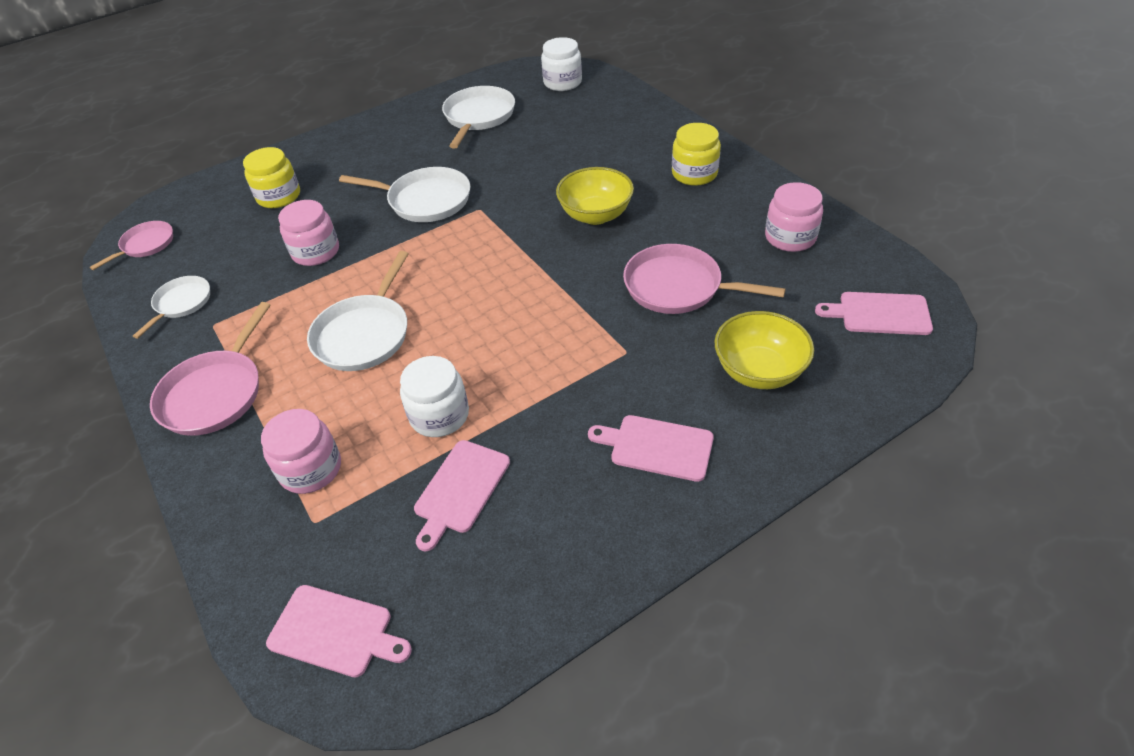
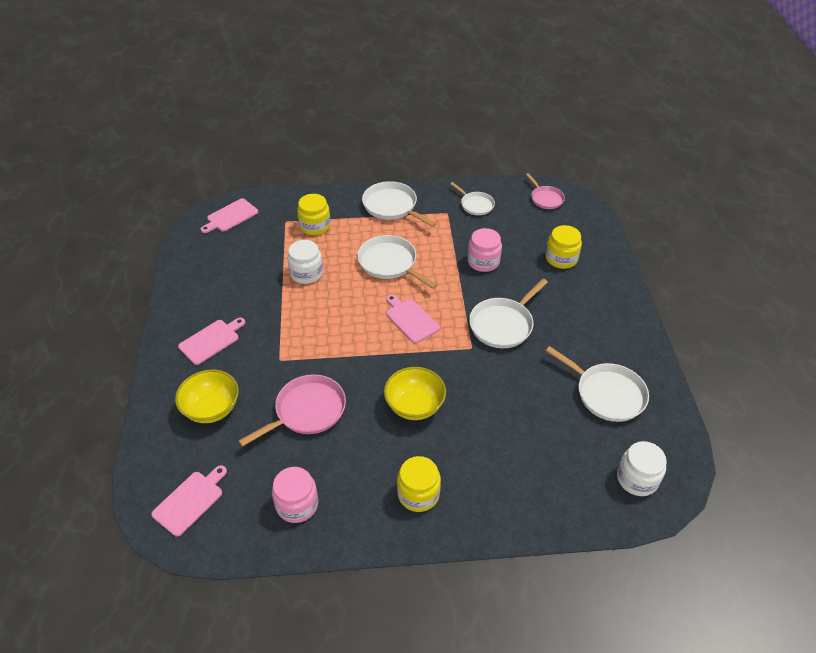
camera: 115 degrees right, 0 degrees up
pink pan [150,302,270,436] -> white pan [362,181,437,227]
pink jar [261,409,341,494] -> yellow jar [297,194,331,235]
pink cutting board [414,440,510,552] -> pink cutting board moved to [386,295,440,343]

